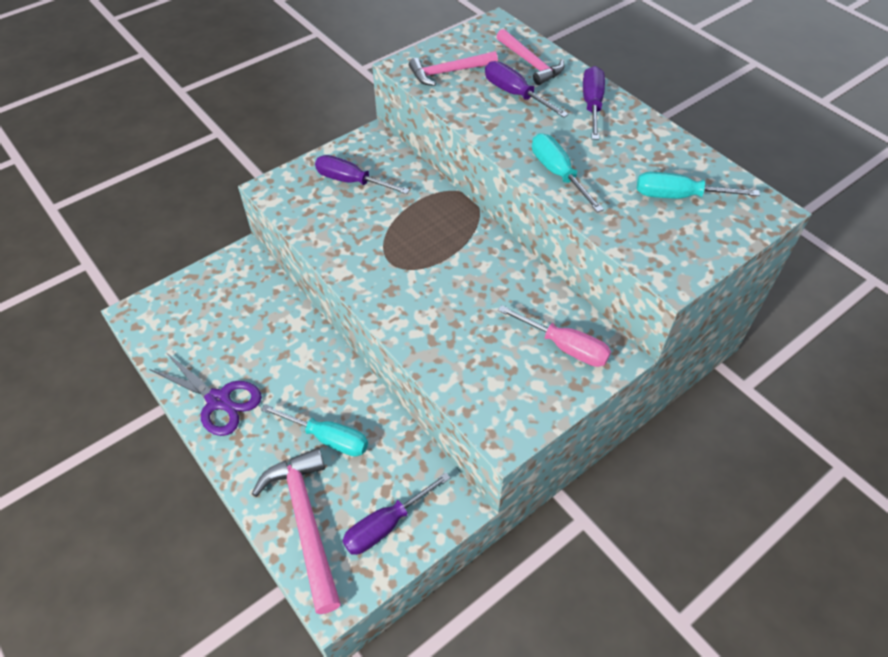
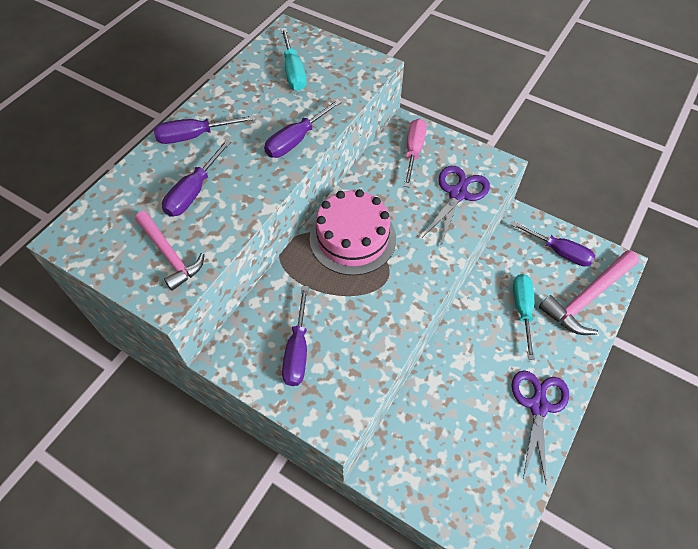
camera: 110 degrees left, 5 degrees up
pink hammer [496,29,565,85] -> none
turquoise screwdriver [532,133,604,213] -> purple screwdriver [264,99,342,158]
none -> pink cake [310,189,396,275]
none -> purple scissors [421,166,490,247]

